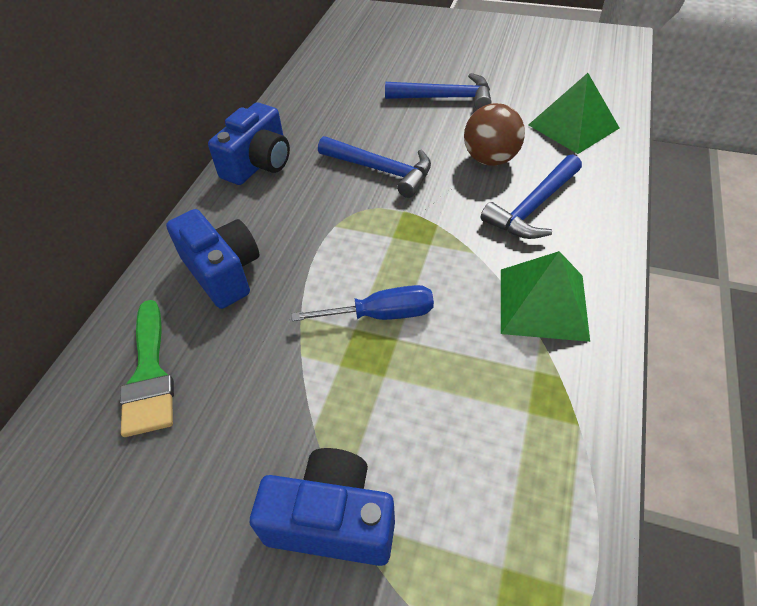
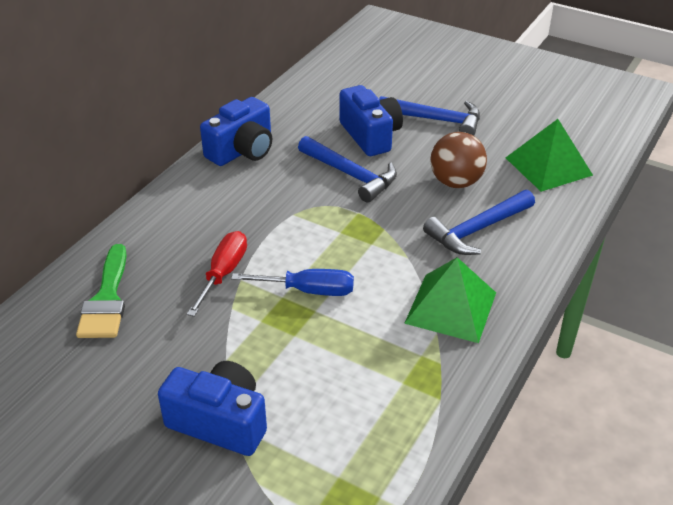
camera: 10 degrees right, 10 degrees down
blue camera [166,209,259,309] -> blue camera moved to [339,85,403,156]
none -> red screwdriver [187,231,247,317]

